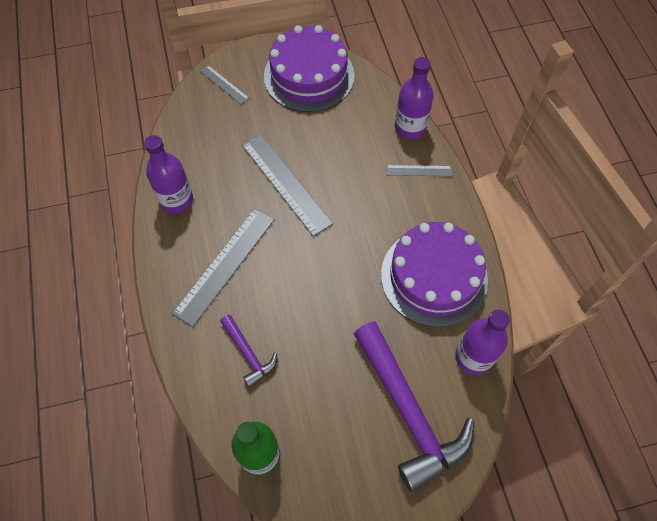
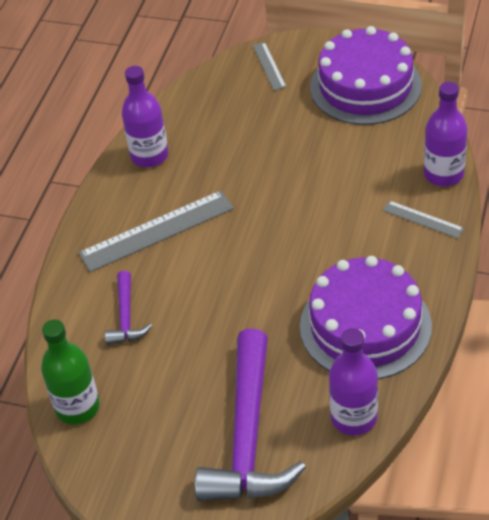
camera: 35 degrees right, 15 degrees down
grey ruler [242,134,333,236] -> none

